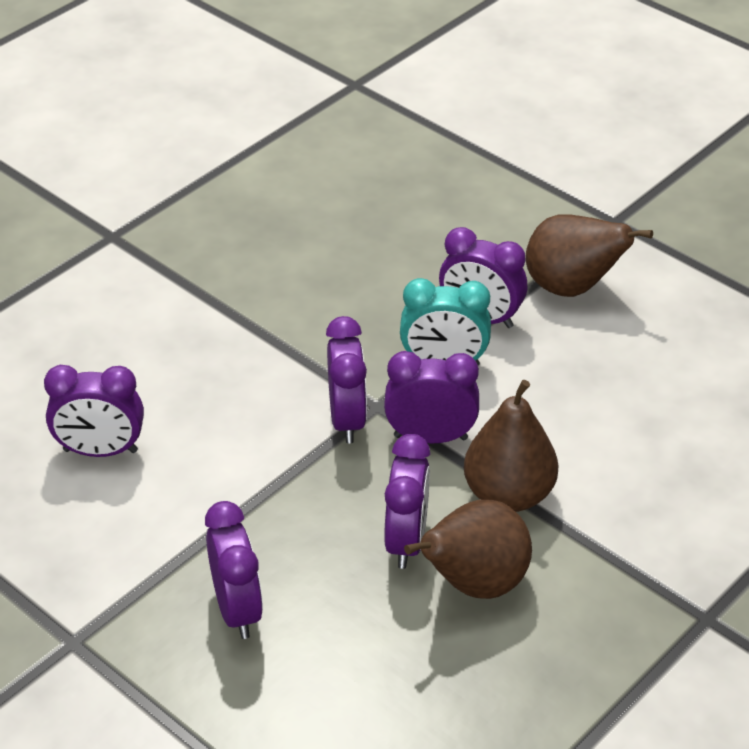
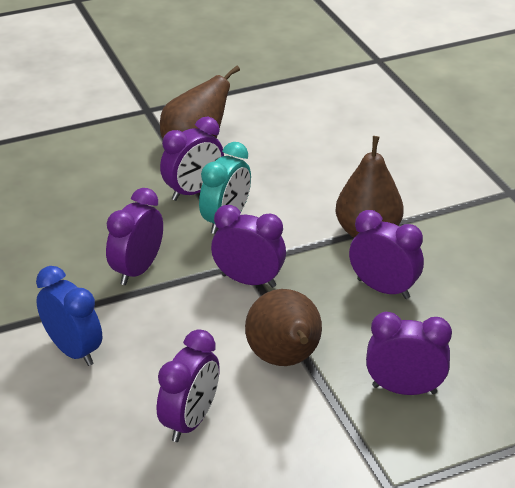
camera: 65 degrees left, 5 degrees down
purple clock [384,351,479,443] -> purple clock moved to [106,188,163,285]
brown pear [404,500,532,599] -> brown pear moved to [245,289,322,366]
none -> blue clock [36,266,102,366]

